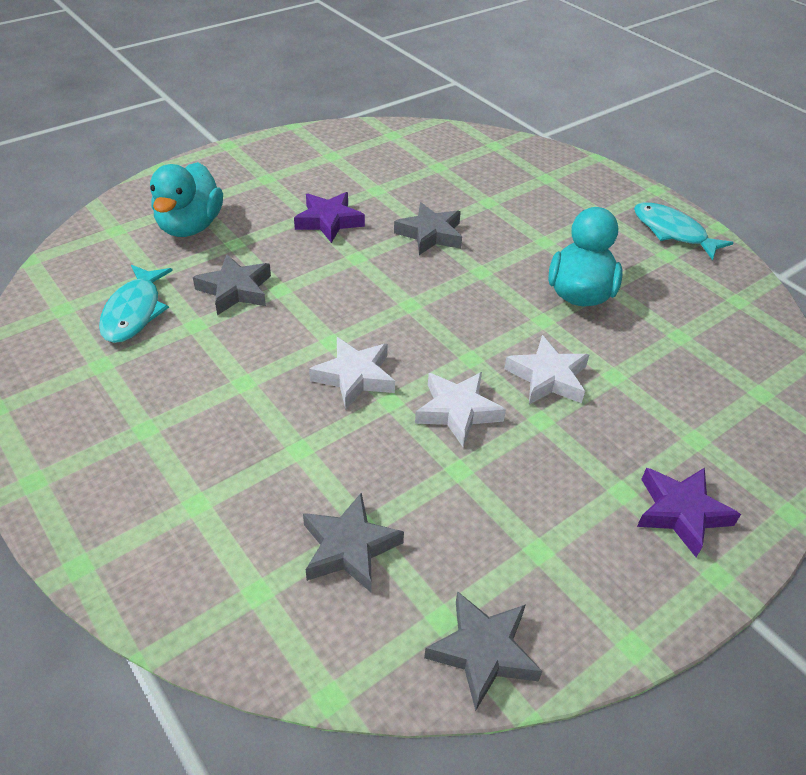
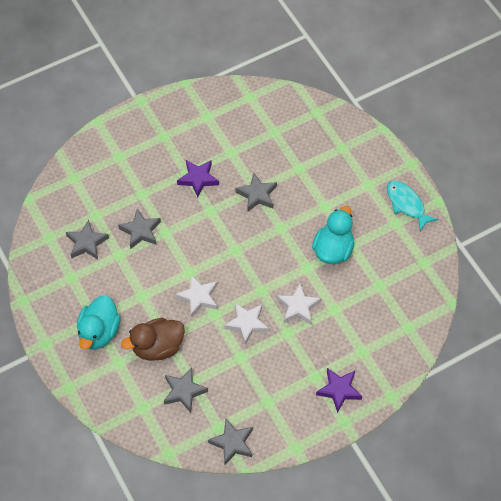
camera: 10 degrees right, 15 degrees up
turquoise fish [99,265,173,343] -> grey star [66,220,109,260]
turquoise duck [150,162,223,237] -> turquoise duck moved to [77,295,121,350]
none -> brown duck [121,318,185,361]

